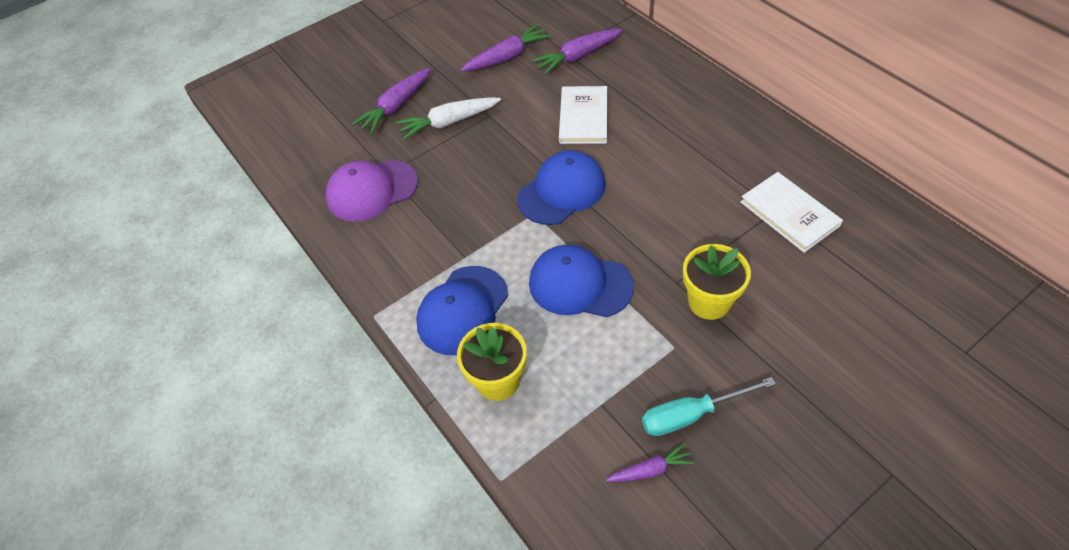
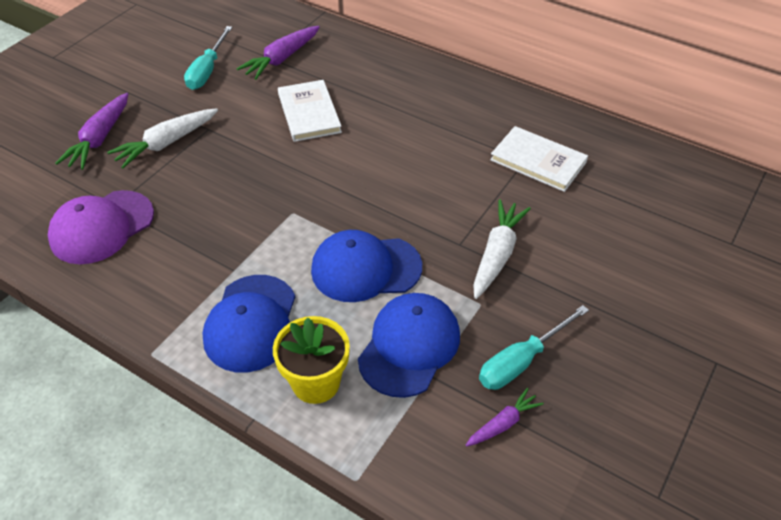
camera: 25 degrees left, 5 degrees down
purple carrot [461,24,552,72] -> turquoise screwdriver [184,26,232,90]
blue cap [517,150,606,225] -> blue cap moved to [358,293,460,398]
yellow flower pot [683,244,751,320] -> white carrot [473,199,531,299]

